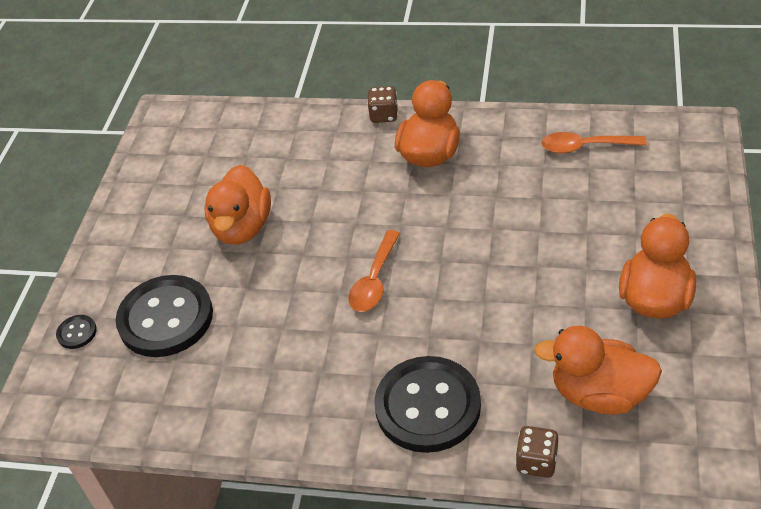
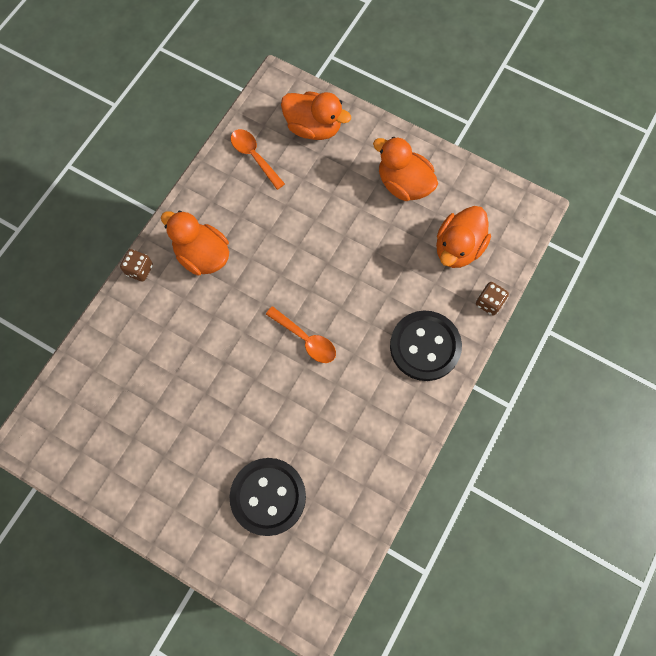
camera: 75 degrees left, 25 degrees up
black button [56,315,97,349] -> none
orange duck [204,165,271,245] -> orange duck moved to [281,91,351,140]
orange spoon [541,132,647,154] -> orange spoon turned 120 degrees clockwise [231,129,285,190]

